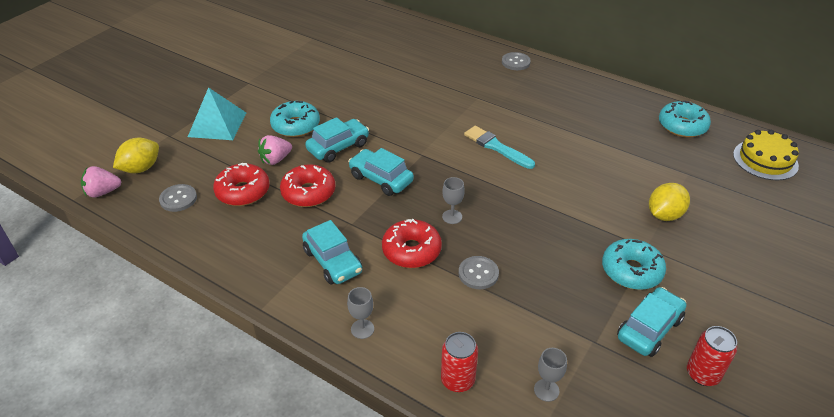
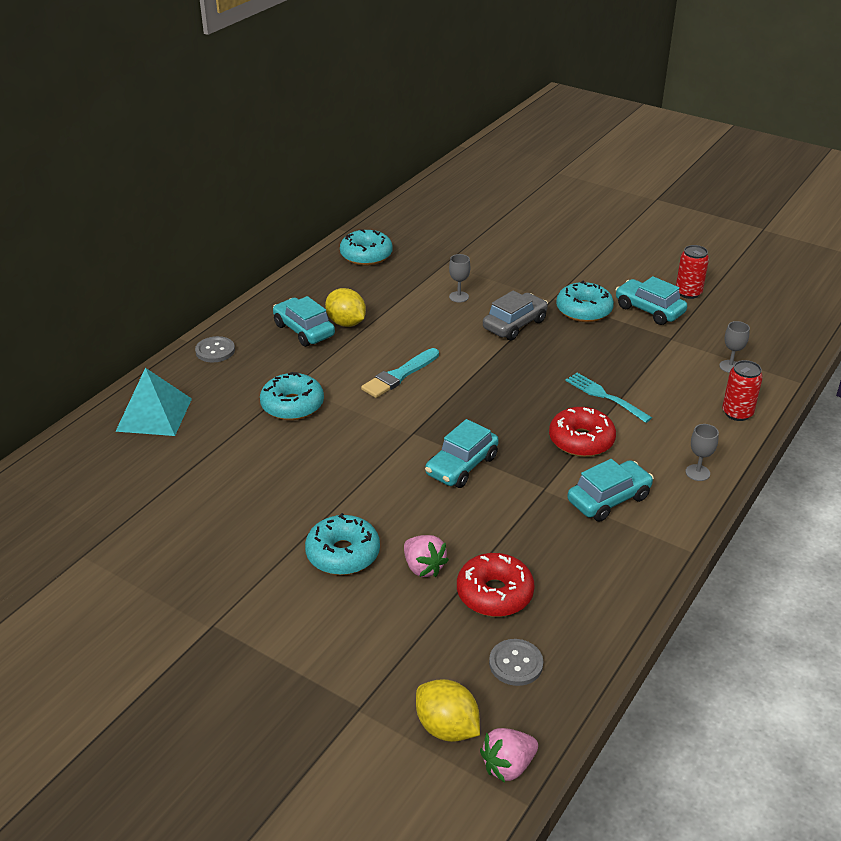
camera: 90 degrees left, 5 degrees down
pink strawberry [81,166,121,198] -> pink strawberry turned 75 degrees clockwise [480,728,538,783]
turquoise pyramid [188,87,246,140] -> turquoise pyramid moved to [115,368,192,436]
red donut [280,164,335,207] -> none
turquoise car [305,117,369,163] -> turquoise car moved to [273,296,335,347]
grey goblet [442,177,465,224] -> grey goblet moved to [449,254,470,302]
grey button [459,256,499,289] -> turquoise fork [565,373,652,423]
yellow lemon [649,183,690,221] -> yellow lemon moved to [325,288,366,327]
yellow cake [733,130,799,180] -> none
none -> turquoise donut [260,372,324,420]
none -> grey car [483,291,548,340]

